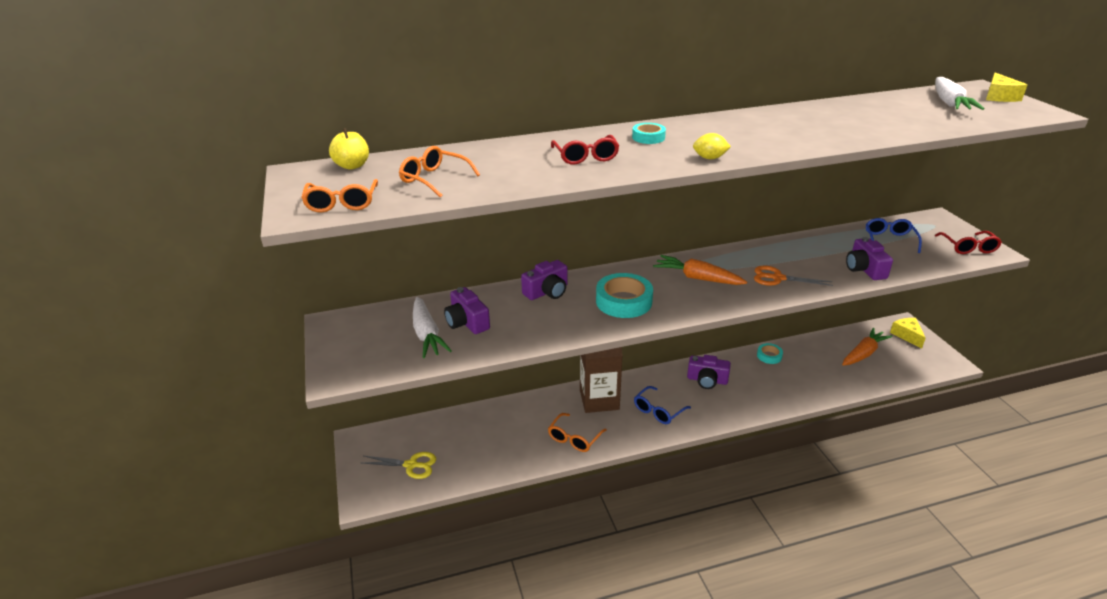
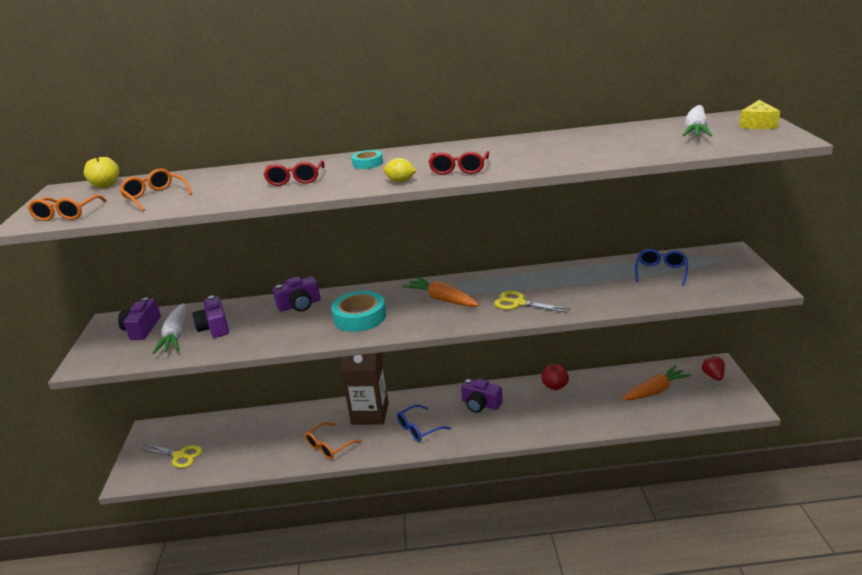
camera: 15 degrees right, 5 degrees down
orange scissors [754,266,833,286] -> yellow scissors [494,291,570,313]
turquoise tape [757,343,783,364] -> red apple [542,363,569,390]
purple camera [846,237,893,280] -> purple camera moved to [118,297,161,340]
yellow cheese [890,318,926,348] -> red strawberry [702,356,725,381]
red glasses [935,231,1002,254] -> red glasses moved to [428,151,489,175]

